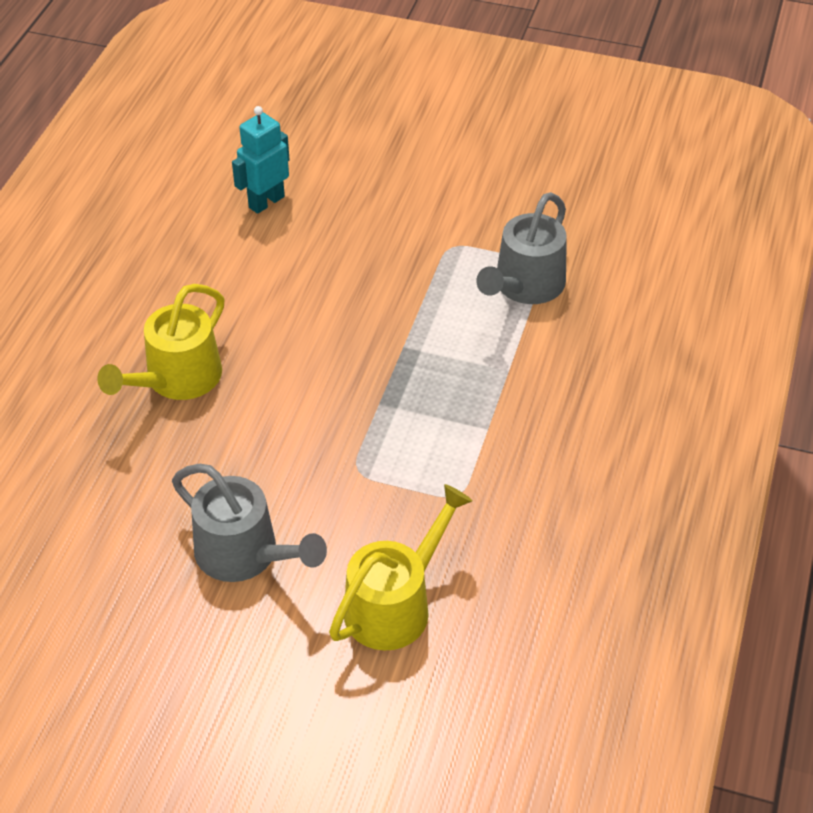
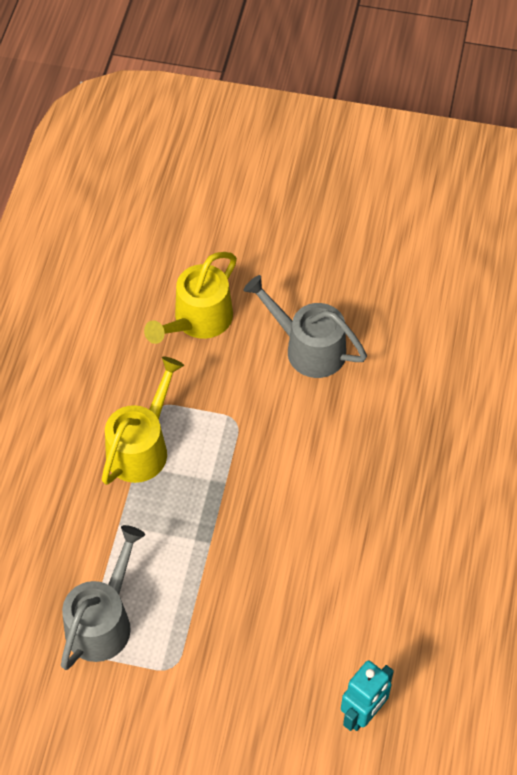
camera: 175 degrees right, 10 degrees up
yellow watering can [97,284,224,400] -> yellow watering can moved to [102,356,184,485]

